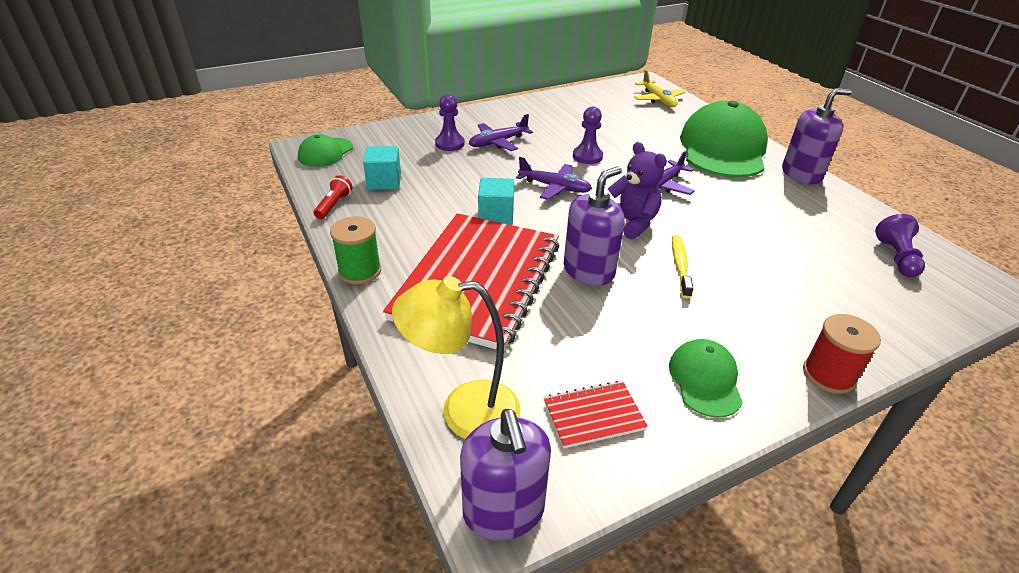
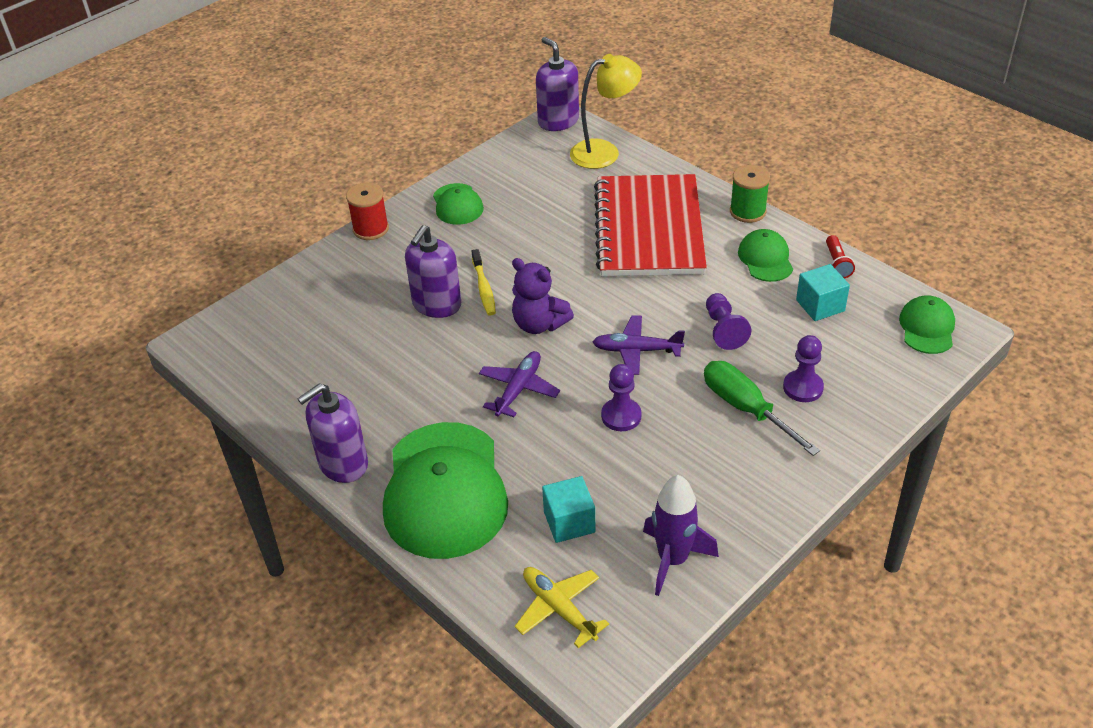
camera: 165 degrees right, 5 degrees up
purple plane [469,114,533,151] -> green screwdriver [704,361,820,456]
turquoise cube [478,178,514,225] -> turquoise cube moved to [542,476,596,543]
red notebook [544,381,648,448] -> none
purple soap dispenser [564,166,625,286] -> purple soap dispenser moved to [405,225,461,318]
purple pawn [875,214,925,277] -> purple pawn moved to [706,293,751,350]
none -> purple rocket [643,475,719,596]
none -> green cap [738,229,793,282]

